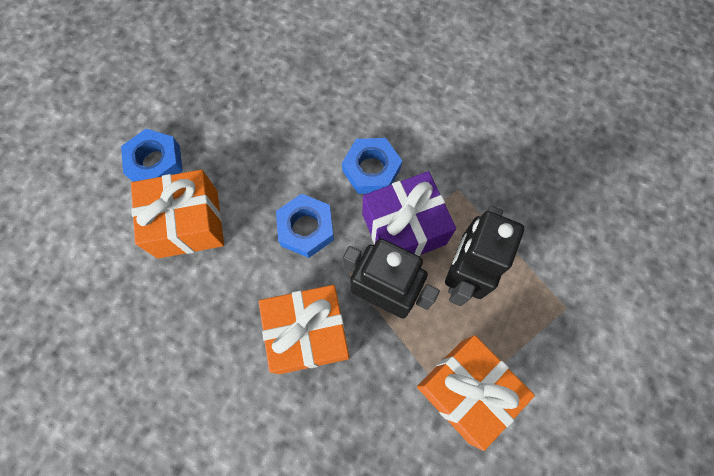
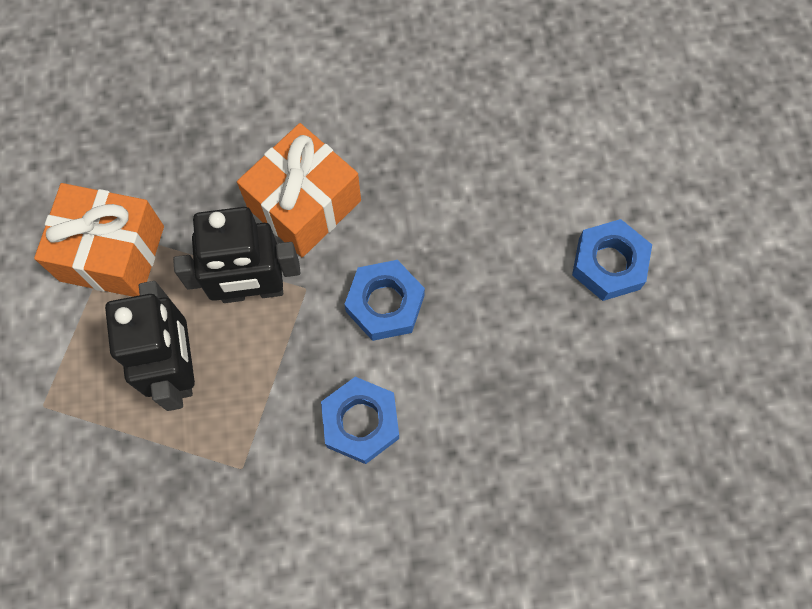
camera: 145 degrees right, 0 degrees up
orange gift [131,170,224,259] -> none
purple gift [362,171,456,256] -> none

